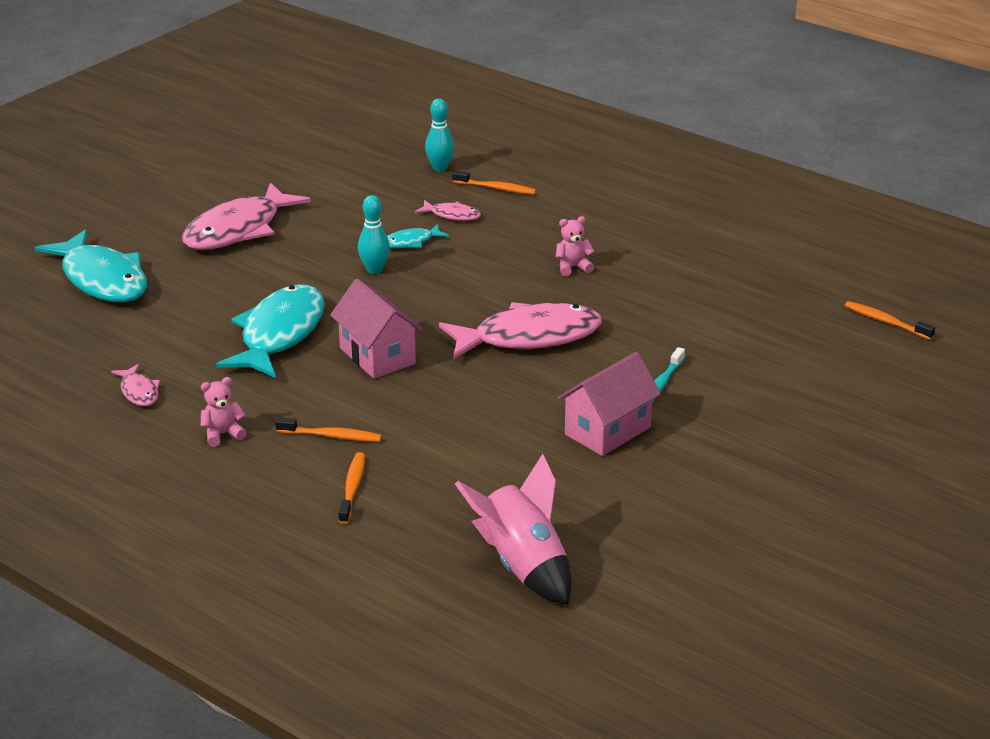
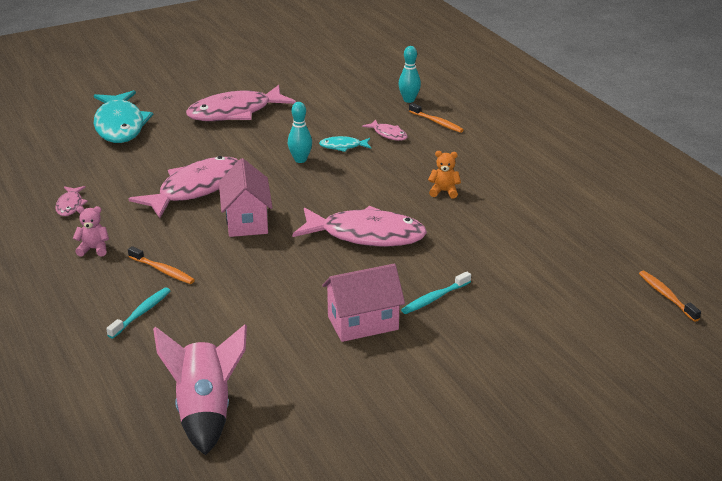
camera: 25 degrees right, 0 degrees up
turquoise fish [216,285,325,378] -> pink fish [129,156,239,218]
orange toothbrush [338,452,365,524] -> turquoise toothbrush [106,287,171,339]
pink teddy bear [556,216,595,276] -> orange teddy bear [428,151,461,199]

